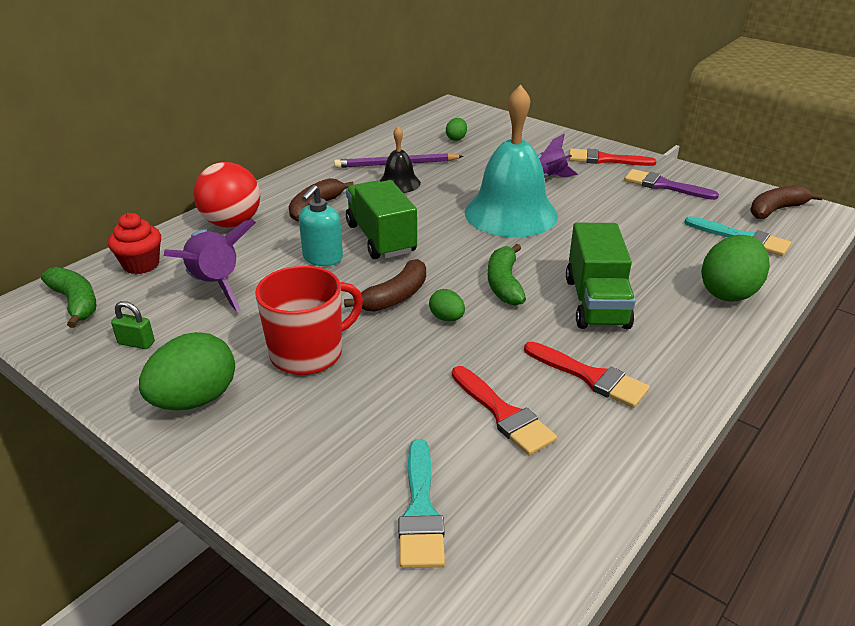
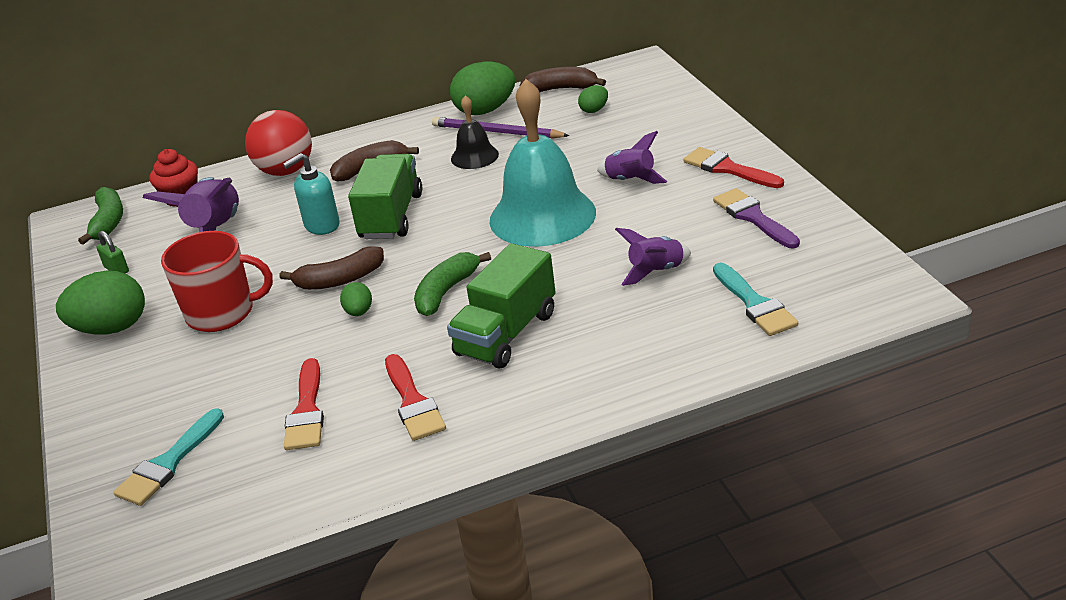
camera: 35 degrees right, 0 degrees up
green egg [701,235,770,301] -> green egg moved to [450,62,515,115]
brown banana [750,185,823,219] -> brown banana moved to [519,67,606,92]
none -> purple rocket [615,228,691,286]

